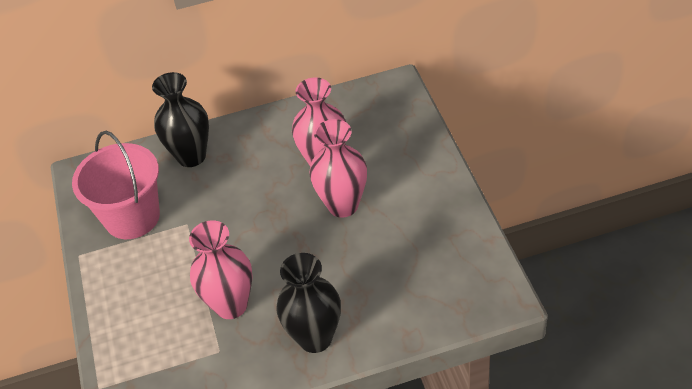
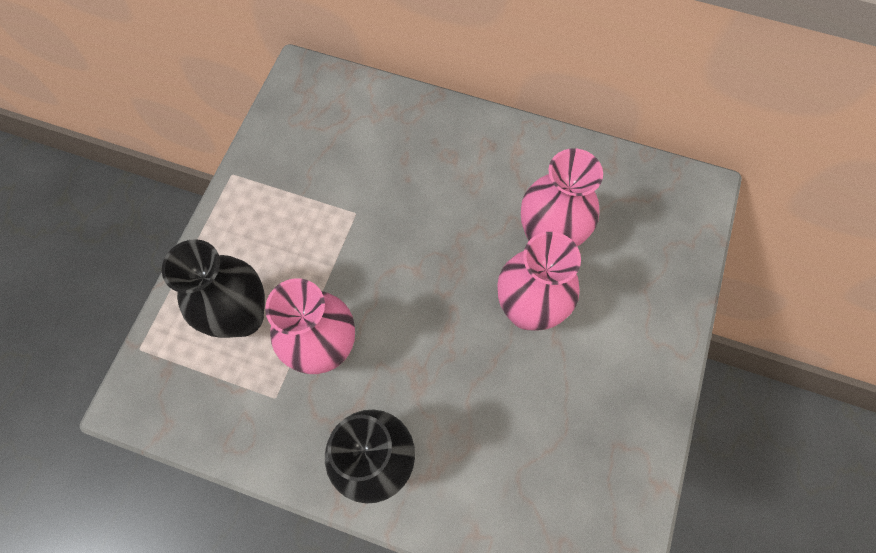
camera: 30 degrees right, 20 degrees up
pink bucket [72,131,160,239] -> none
black vase [152,72,209,167] -> black vase moved to [162,239,265,338]

